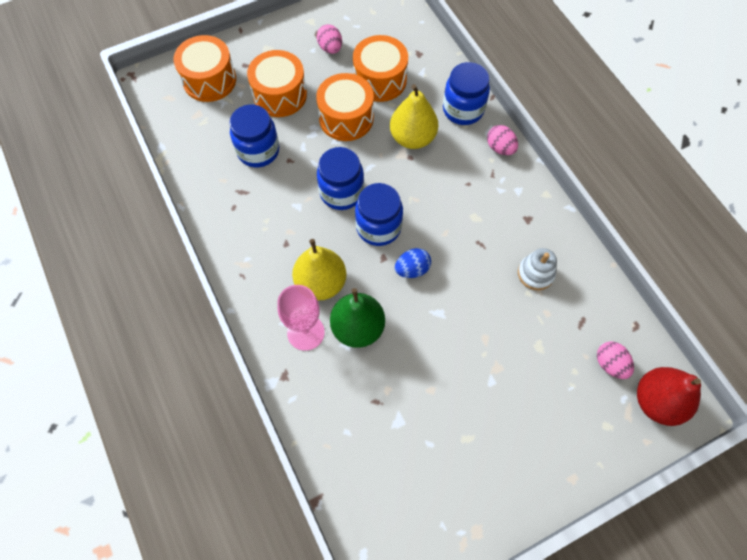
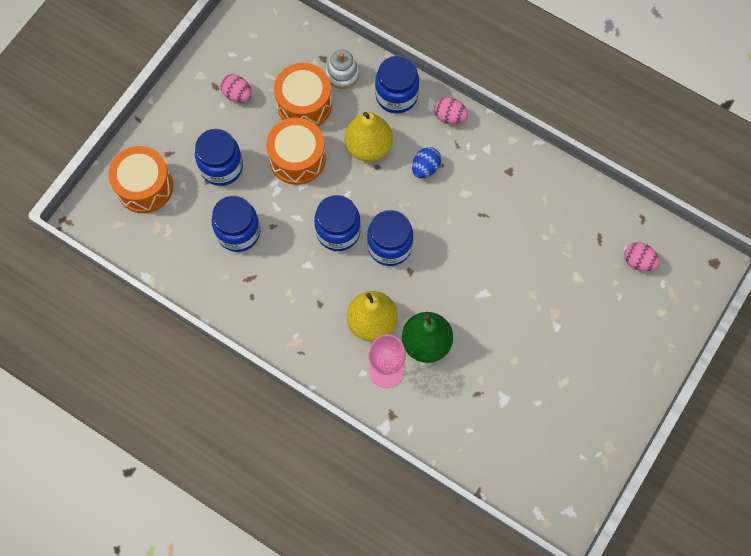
camera: 30 degrees left, 5 degrees up
orange drum [247,50,307,117] -> blue jar [195,129,243,186]
blue egg [395,248,431,278] -> blue egg moved to [412,147,441,178]
white stacking toy [518,248,557,290] -> white stacking toy moved to [326,50,359,89]
red pear [637,367,701,426] -> none

